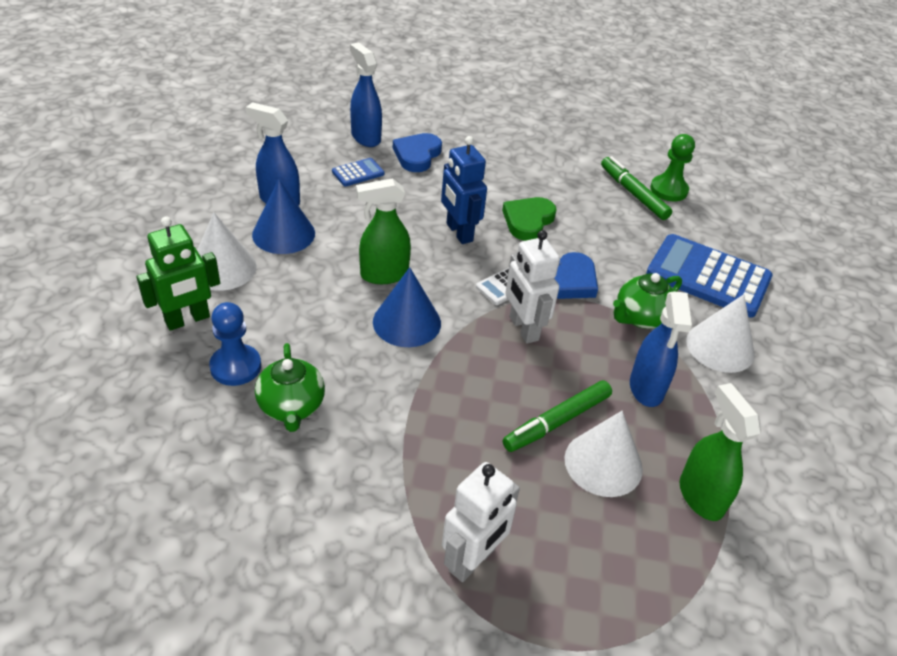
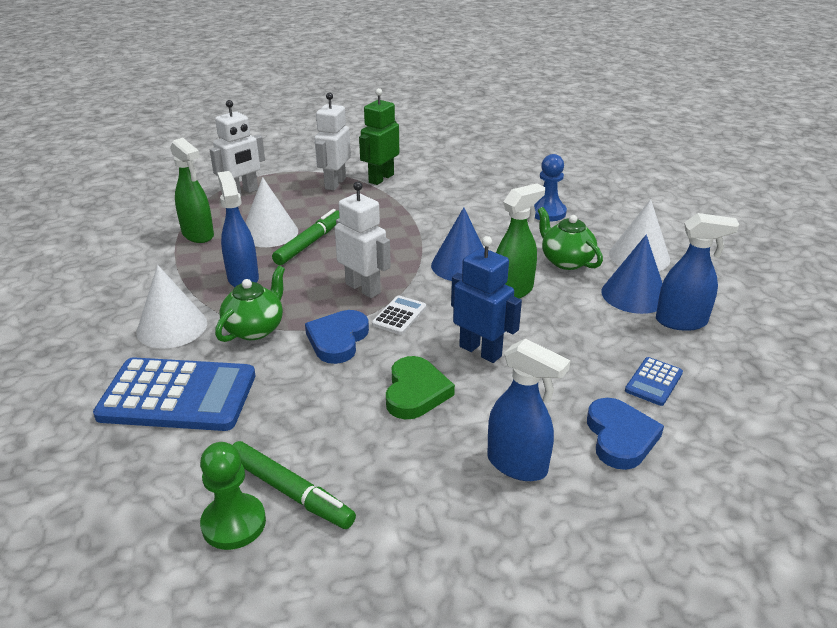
camera: 160 degrees right, 10 degrees down
green robot [136,216,220,331] -> green robot moved to [359,88,399,185]
green teapot [255,343,325,432] -> green teapot moved to [538,207,603,270]
blue spray bottle [350,42,382,147] -> blue spray bottle moved to [487,338,570,481]
none -> white robot [210,100,265,195]

